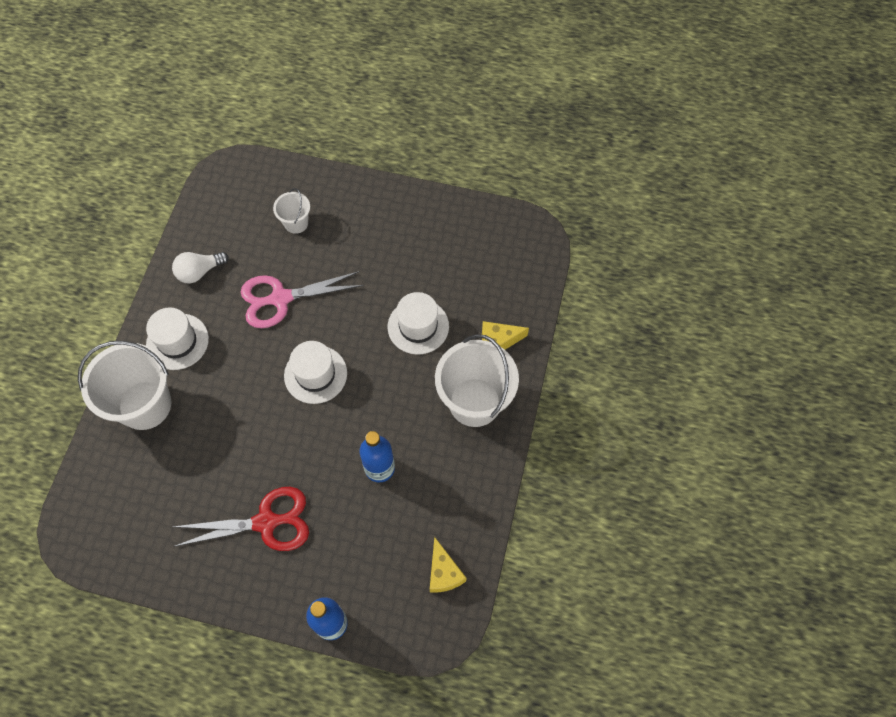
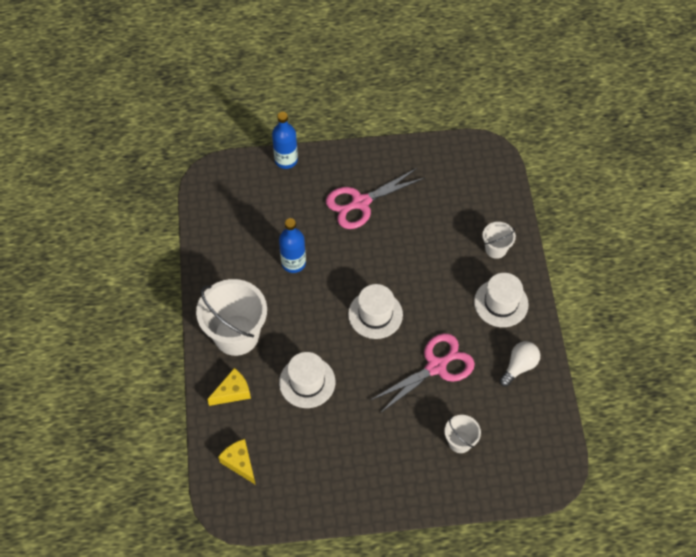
camera: 160 degrees right, 5 degrees down
white bucket [78,341,171,430] -> white bucket [482,222,516,259], size x0.50
red scissors [173,487,309,551] -> pink scissors [326,168,425,229]
yellow cheese [430,536,466,593] -> yellow cheese moved to [218,439,256,485]

